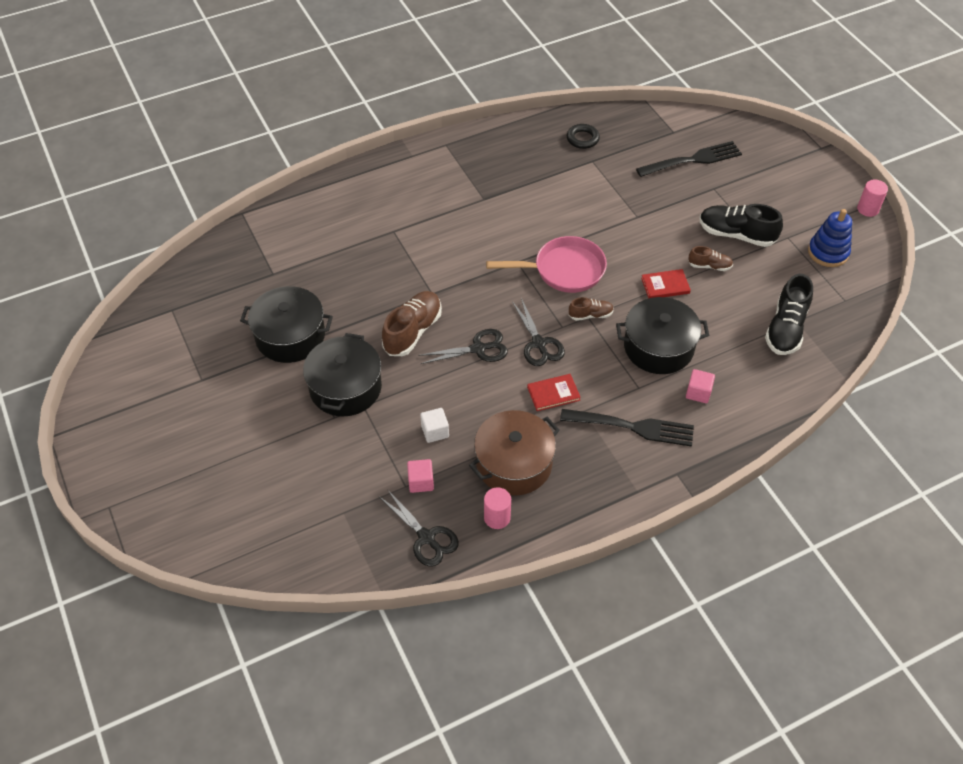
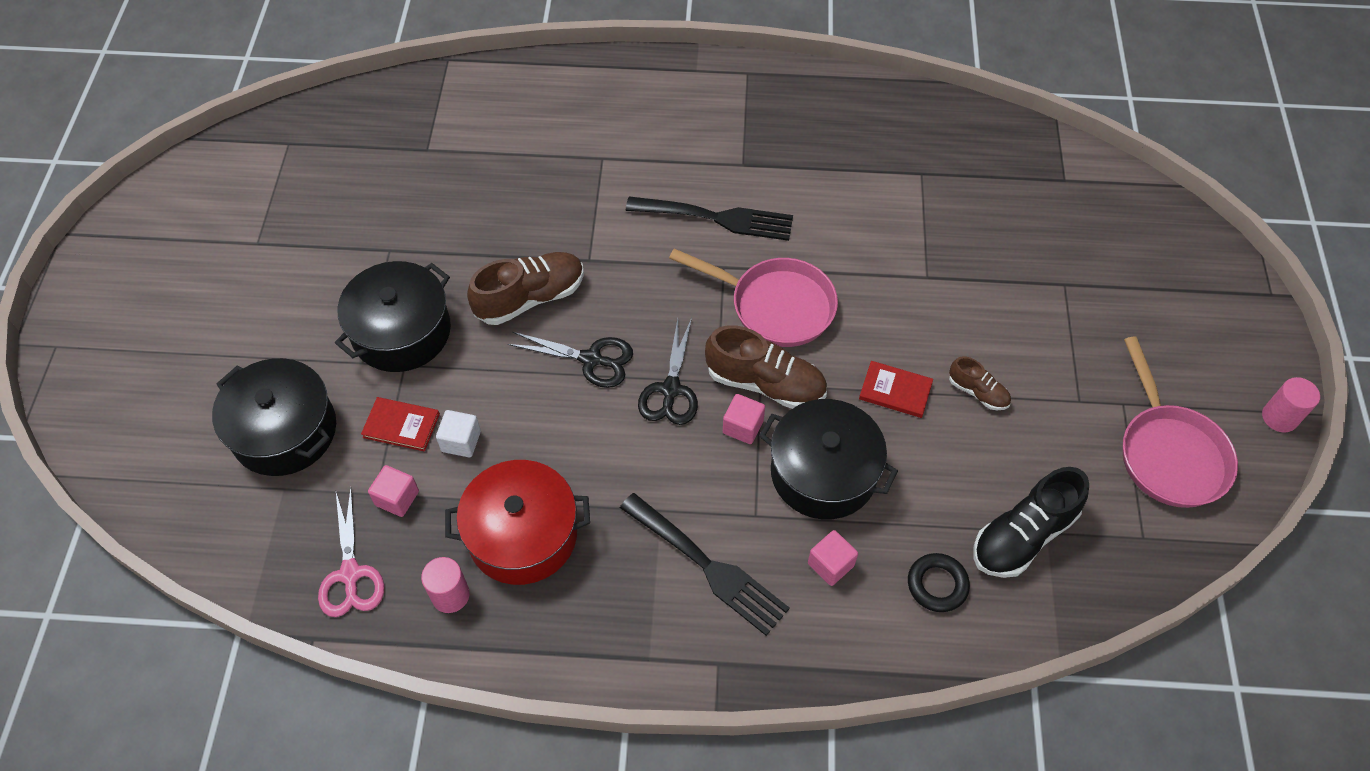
camera: 30 degrees right, 5 degrees up
black pot [240,286,333,363] -> black pot moved to [212,358,336,476]
black scissors [380,489,459,567] -> pink scissors [318,487,385,617]
brown pot [469,410,560,496] -> red pot [445,460,590,585]
red book [527,374,581,411] -> red book moved to [361,397,440,452]
black ring [567,124,600,149] -> black ring moved to [908,553,970,612]
brown shoe [569,297,614,321] -> brown shoe [705,325,827,409], size x1.85
black fork [636,141,742,177] -> black fork moved to [626,197,793,241]
black shoe [700,204,783,247] -> none
blue stacking toy [808,209,852,267] -> pink pan [1123,336,1238,508]
none -> pink cube [723,394,765,444]

